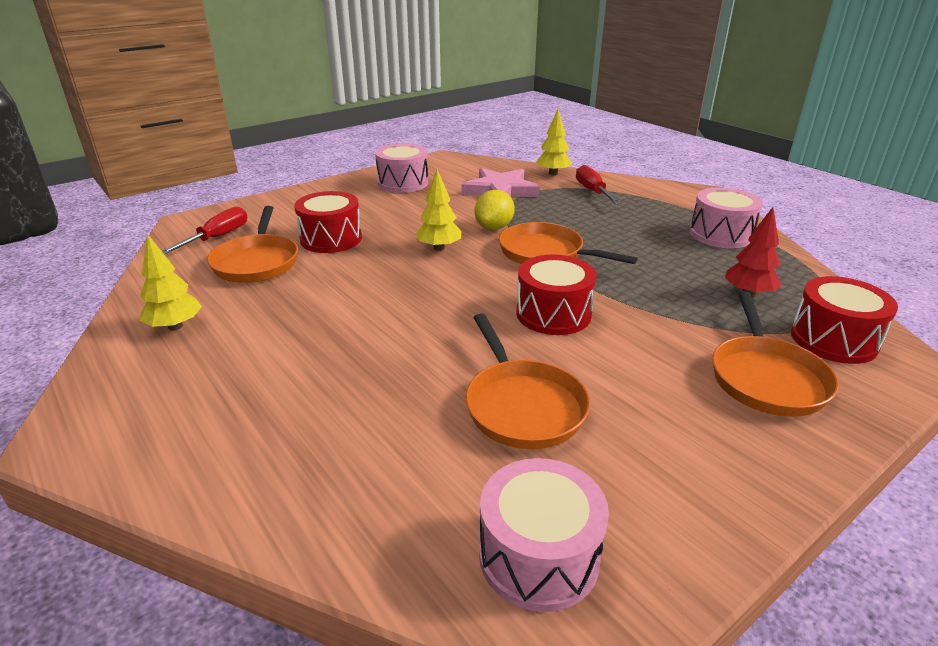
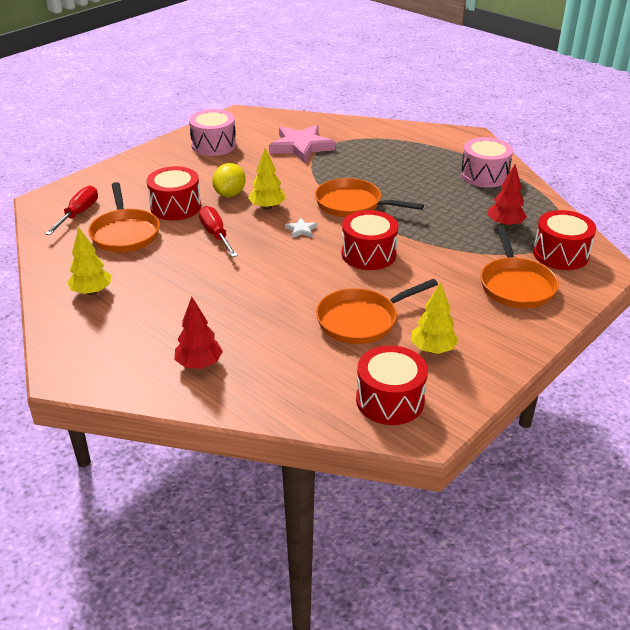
camera: 10 degrees left, 5 degrees up
orange pan [465,313,590,449] -> orange pan turned 90 degrees clockwise [316,279,438,344]
yellow lemon [475,190,515,230] -> yellow lemon moved to [212,163,246,197]
pink drum [479,458,609,612] -> red drum [356,345,428,425]
yellow tree [536,109,572,175] -> yellow tree moved to [411,282,459,354]
red screwdriver [576,165,621,204] -> red screwdriver moved to [199,206,238,257]
none -> red tree [175,297,223,369]
none -> white star [285,218,317,238]

